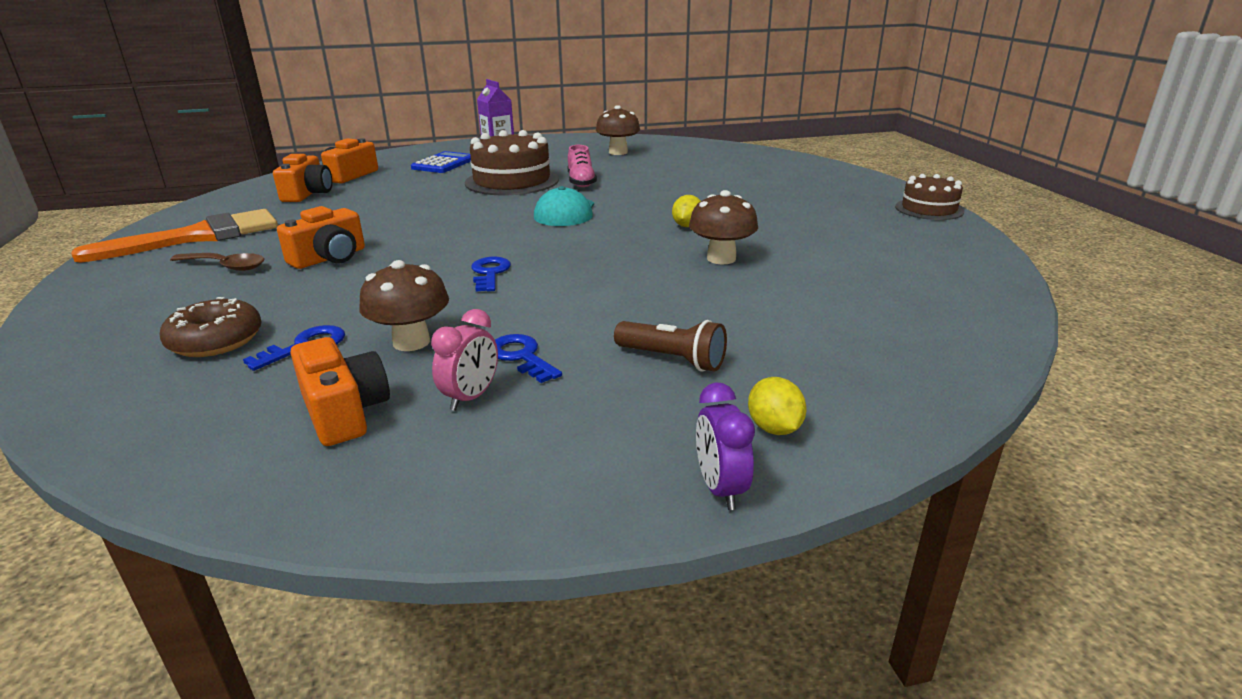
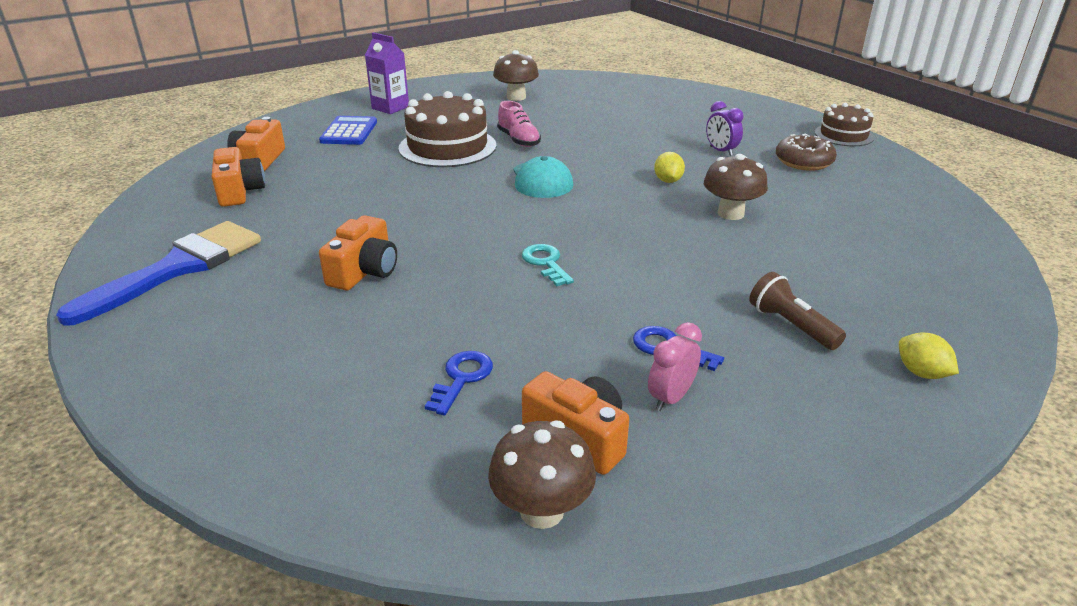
camera: 20 degrees left, 5 degrees up
orange brush [71,209,278,263] -> blue brush [56,221,261,326]
brown donut [160,297,262,357] -> brown donut moved to [776,134,837,171]
brown spoon [170,253,265,271] -> none
brown mushroom [359,260,449,351] -> brown mushroom moved to [488,420,596,529]
pink clock [431,309,498,411] -> pink clock turned 150 degrees counterclockwise [648,322,702,411]
blue key [471,257,511,292] -> turquoise key [522,244,574,286]
brown flashlight [614,320,727,372] -> brown flashlight turned 135 degrees counterclockwise [750,272,846,350]
purple clock [696,382,755,510] -> purple clock moved to [706,101,743,156]

